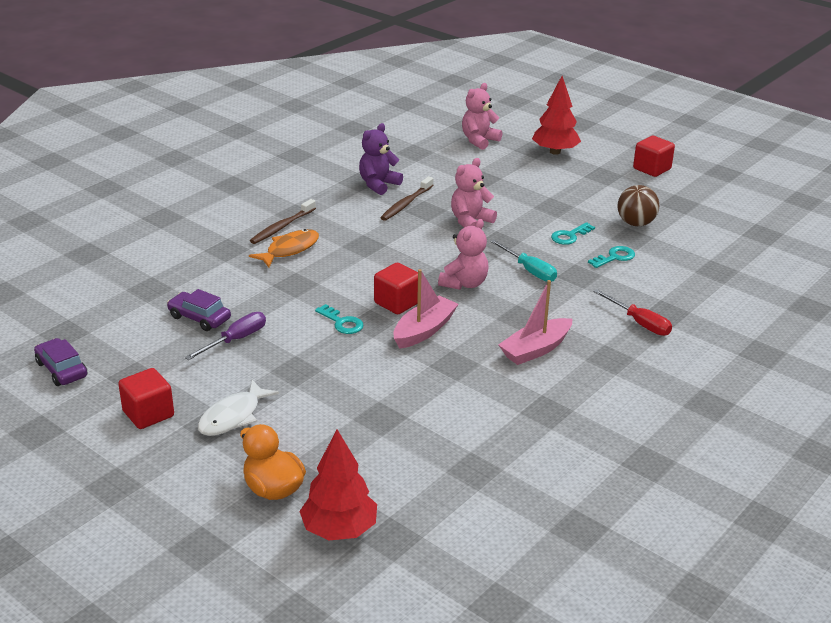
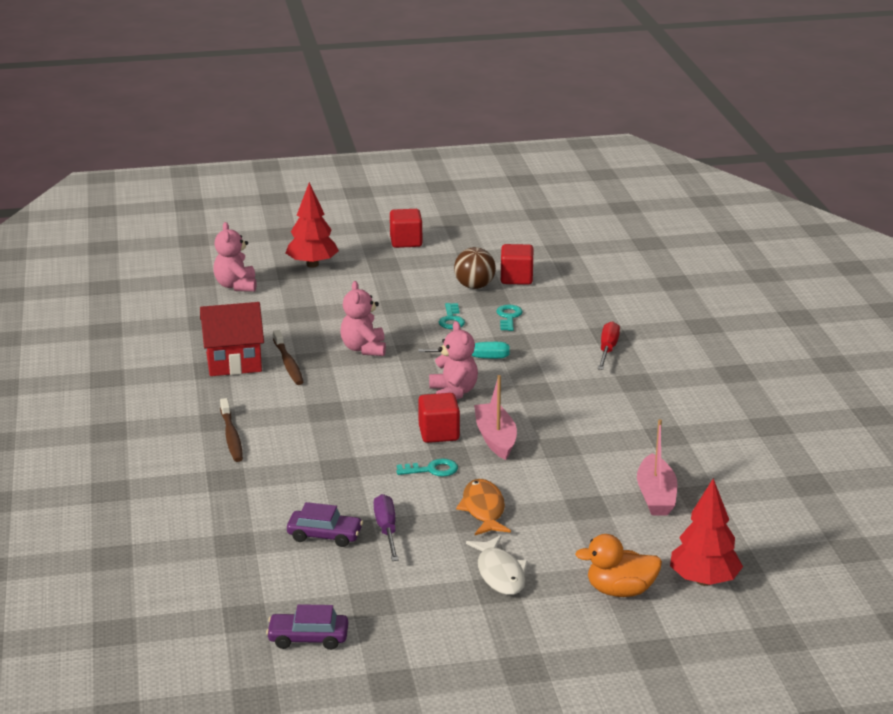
camera: 50 degrees left, 5 degrees down
red cube [118,368,174,429] -> red cube moved to [501,244,533,285]
purple car [167,289,231,331] -> purple car turned 150 degrees counterclockwise [287,502,363,547]
orange fish [249,229,319,267] -> orange fish moved to [456,479,511,535]
purple teddy bear [359,123,403,195] -> red house [200,302,264,376]
pink boat [498,280,572,365] -> pink boat moved to [637,419,677,515]
red screwdriver [593,289,672,336] -> red screwdriver turned 75 degrees counterclockwise [598,321,620,370]

